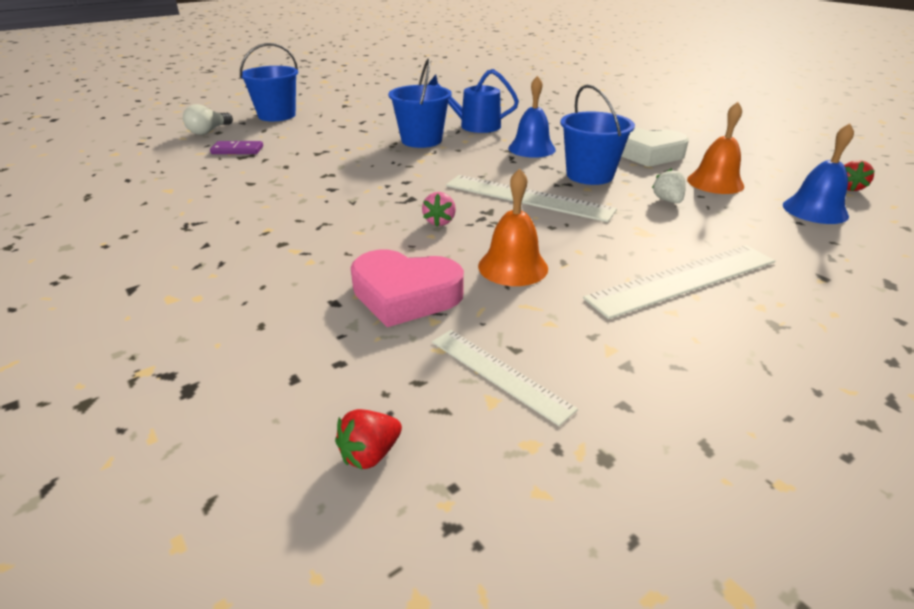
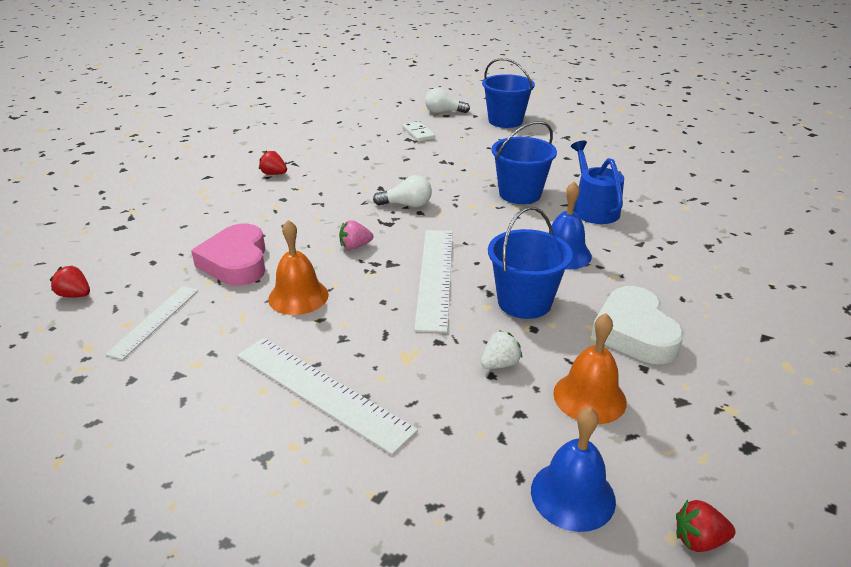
camera: 65 degrees right, 0 degrees up
purple domino [210,141,263,154] -> white domino [402,121,435,142]
none -> red strawberry [259,151,287,175]
none -> white light bulb [373,175,432,207]

